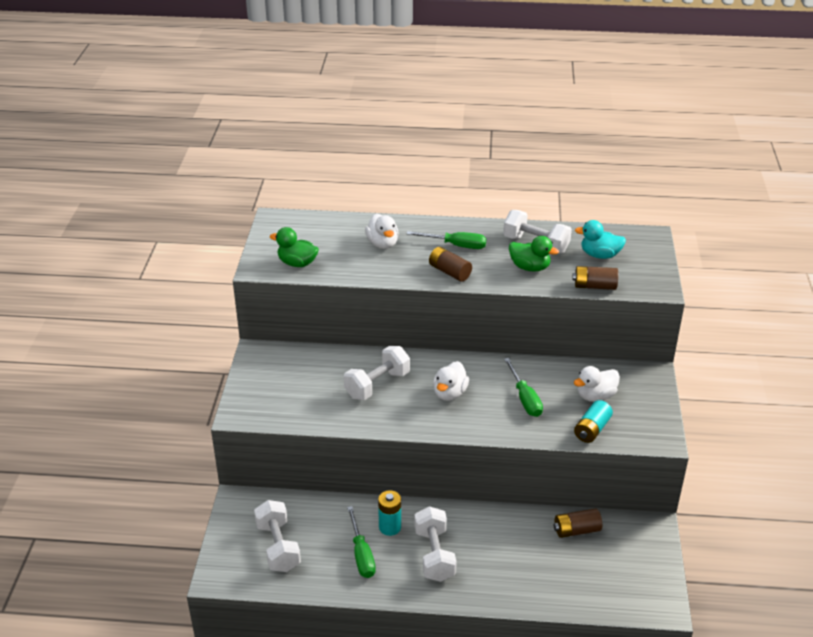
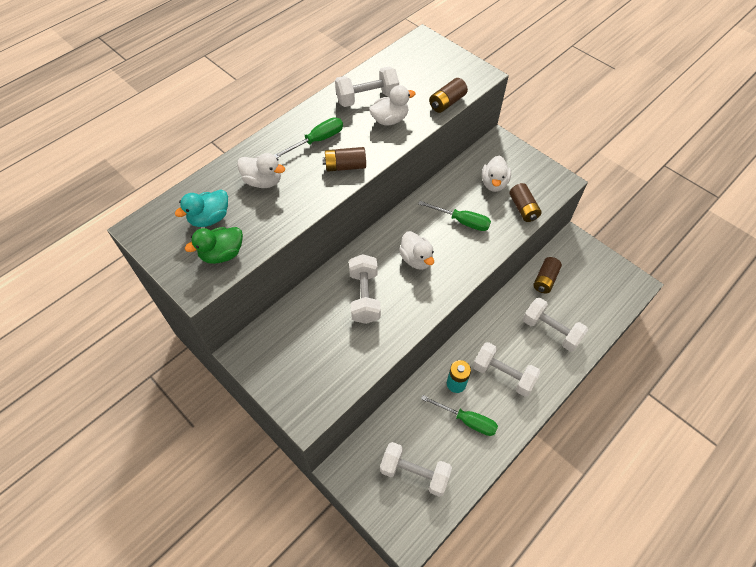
camera: 50 degrees left, 20 degrees up
green duck [509,236,559,271] -> white duck [369,85,415,125]
turquoise battery [574,400,613,443] -> brown battery [509,183,542,222]
turquoise duck [575,220,626,259] -> turquoise duck moved to [175,190,228,227]
none -> white dumbbell [523,298,588,352]

